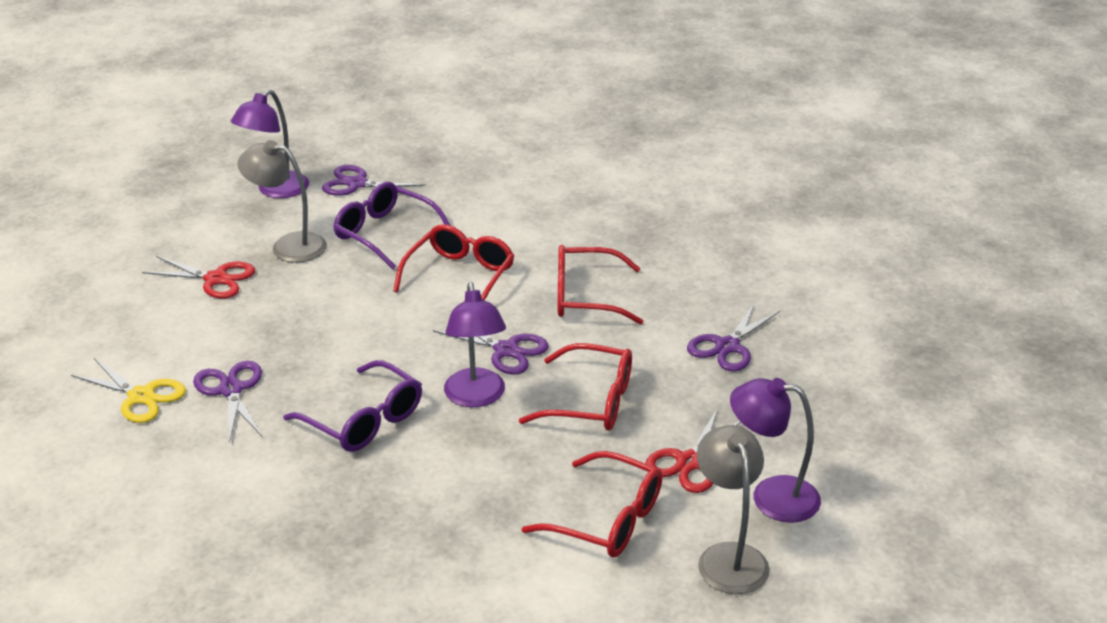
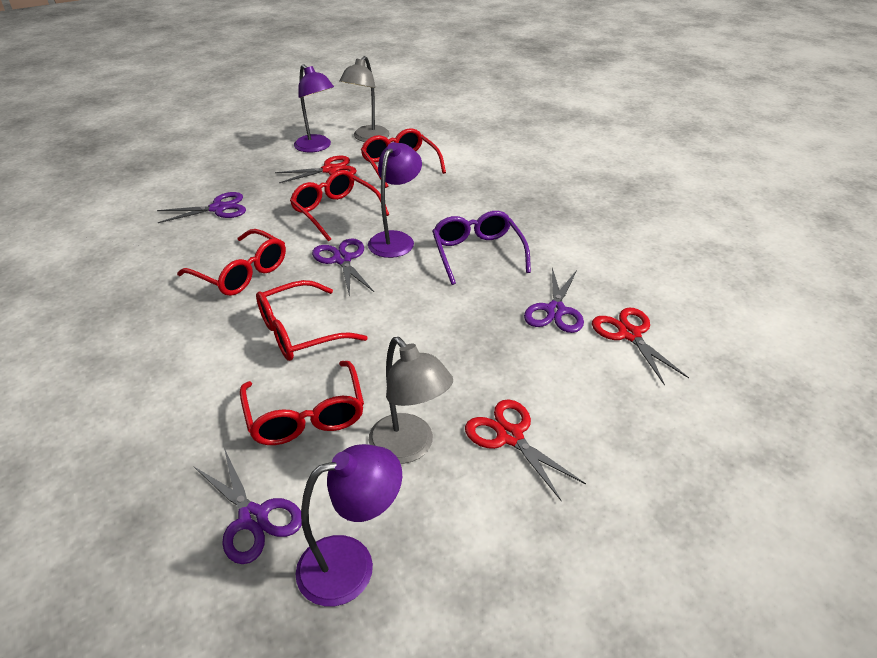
camera: 145 degrees left, 5 degrees up
yellow scissors [71,358,186,423] -> red scissors [592,308,689,386]
purple glasses [333,182,451,269] -> red glasses [240,361,364,445]

